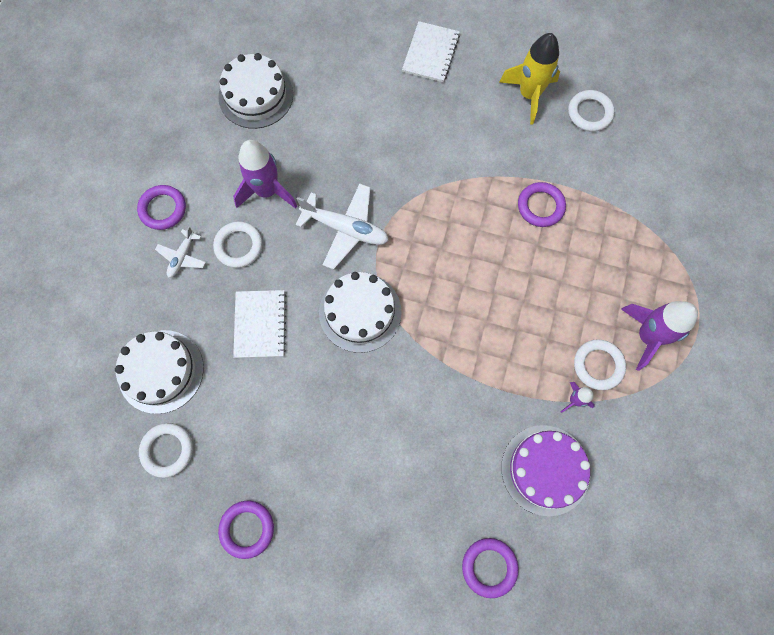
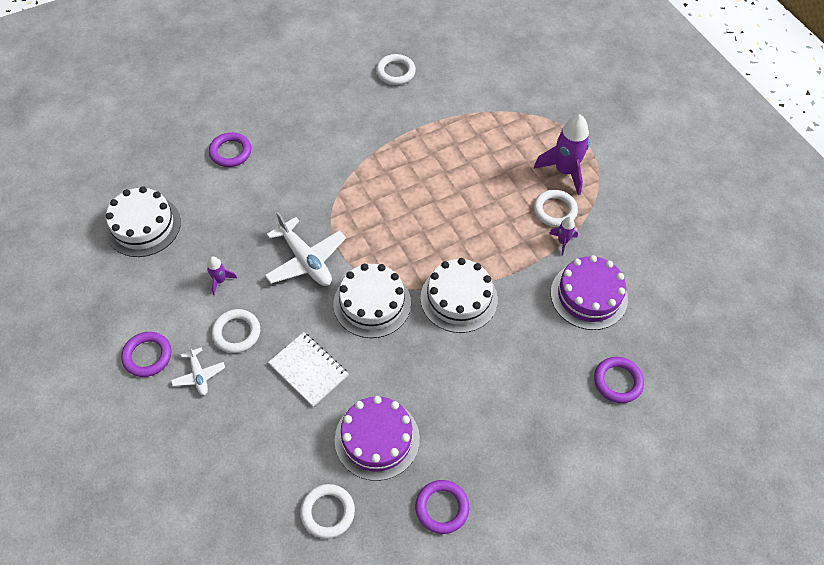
camera: 45 degrees left, 15 degrees down
white cake [115,330,204,414] -> white cake moved to [421,258,498,333]
purple rocket [233,140,297,209] -> purple rocket [207,256,237,295], size x0.49
white plane [296,184,389,270] -> white plane turned 75 degrees clockwise [265,212,346,286]
white notebook [402,21,460,82] -> none
yellow rocket [499,33,560,125] -> none
purple ring [518,182,566,227] -> purple ring moved to [209,132,251,167]
none -> purple cake [335,396,420,481]

